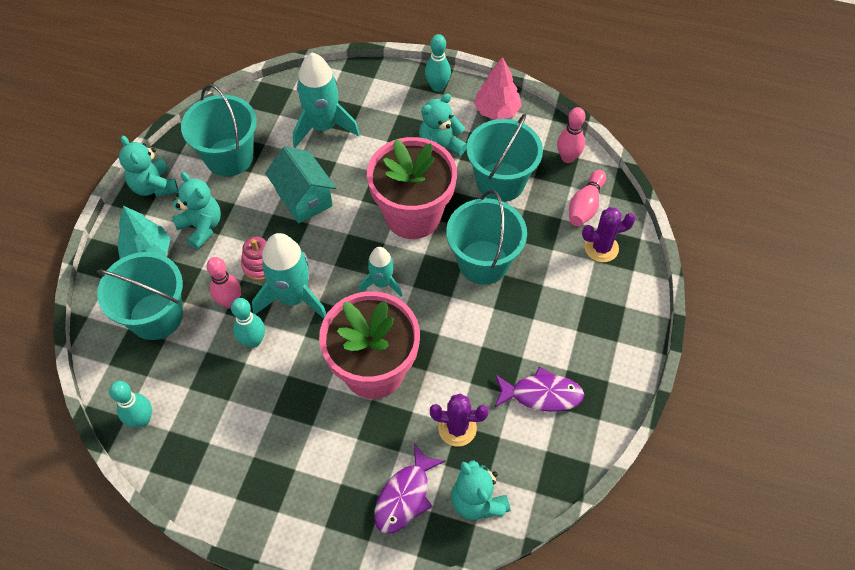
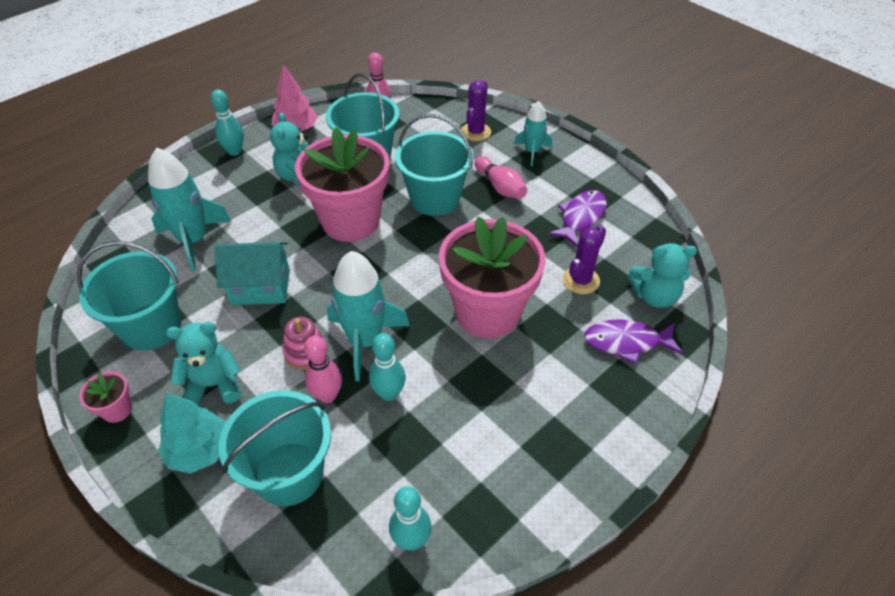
camera: 60 degrees left, 10 degrees down
turquoise teddy bear [119,136,178,197] -> pink flower pot [79,371,132,423]
turquoise rocket [359,247,402,297] -> turquoise rocket moved to [514,101,552,166]
purple fish [374,443,446,534] -> purple fish turned 120 degrees clockwise [584,319,683,364]
pink bowling pin [569,170,606,226] -> pink bowling pin moved to [475,156,527,199]

